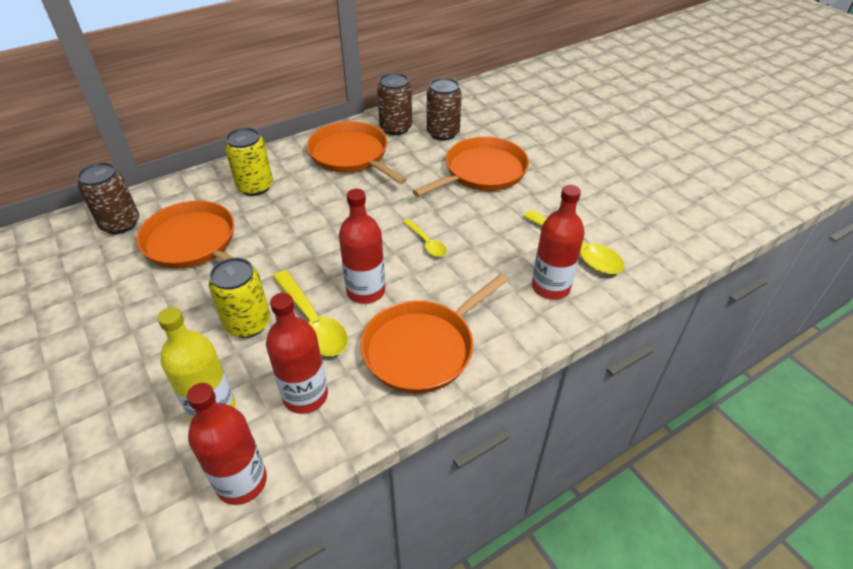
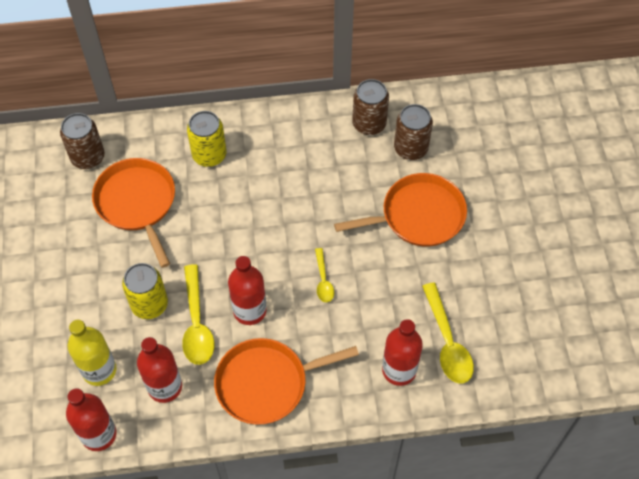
camera: 25 degrees right, 15 degrees up
orange pan [307,121,407,184] -> none

